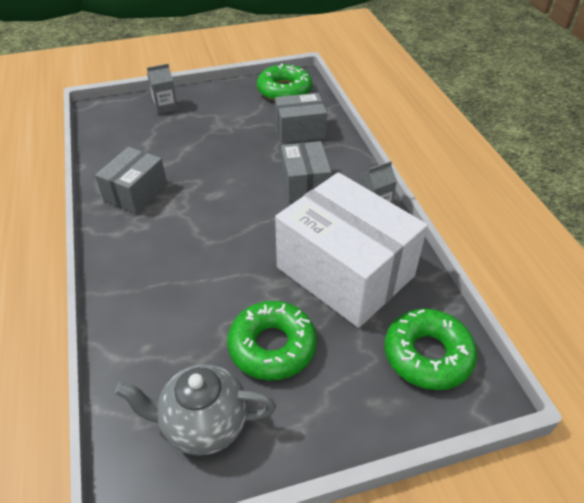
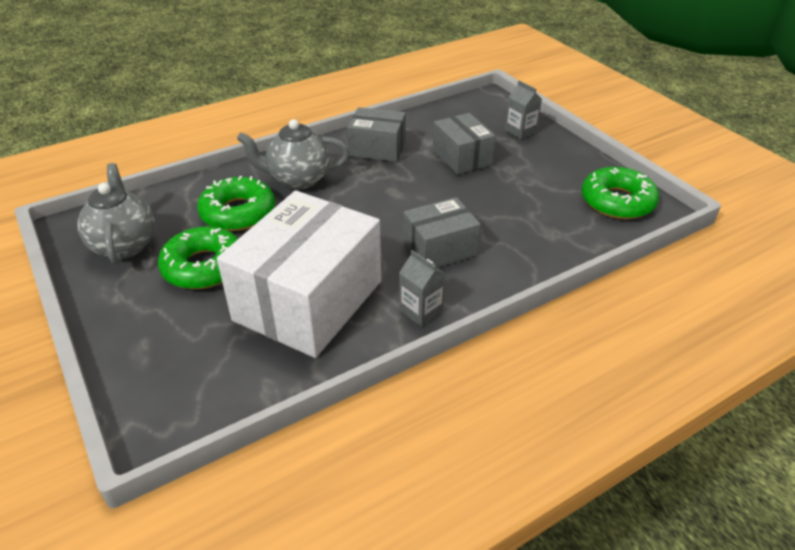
camera: 75 degrees right, 5 degrees down
grey box [275,93,327,144] -> grey box moved to [433,113,496,175]
green donut [385,309,477,390] -> green donut moved to [197,176,275,231]
none -> grey teapot [237,119,350,190]

